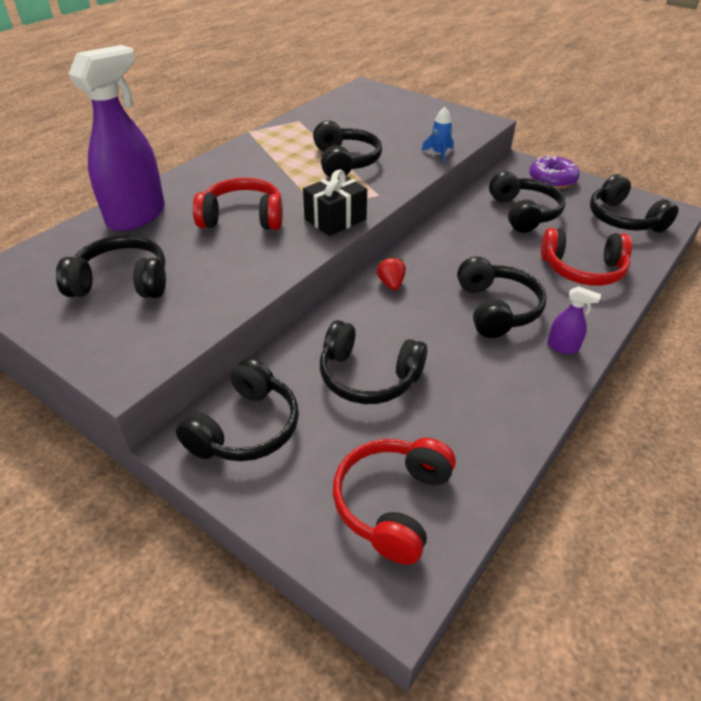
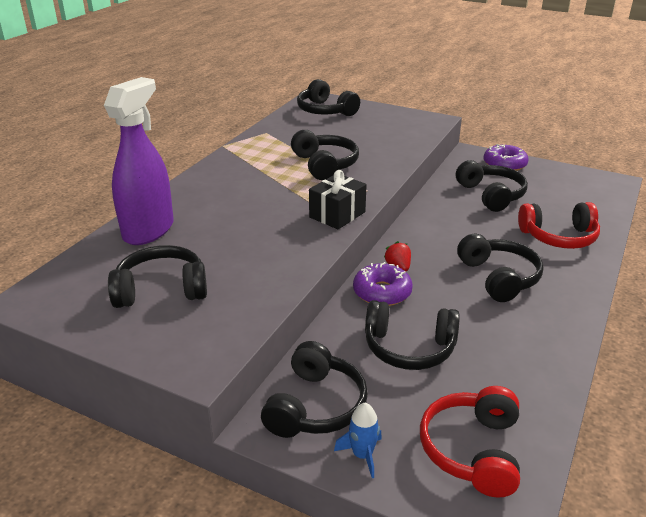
camera: 10 degrees left, 10 degrees down
red headphones [193,178,283,230] -> none
blue rocket [422,107,454,163] -> blue rocket moved to [334,403,382,478]
purple spray bottle [547,286,601,354] -> none
black headphones [590,174,679,232] -> black headphones moved to [297,79,360,116]
none -> purple donut [353,262,413,306]

